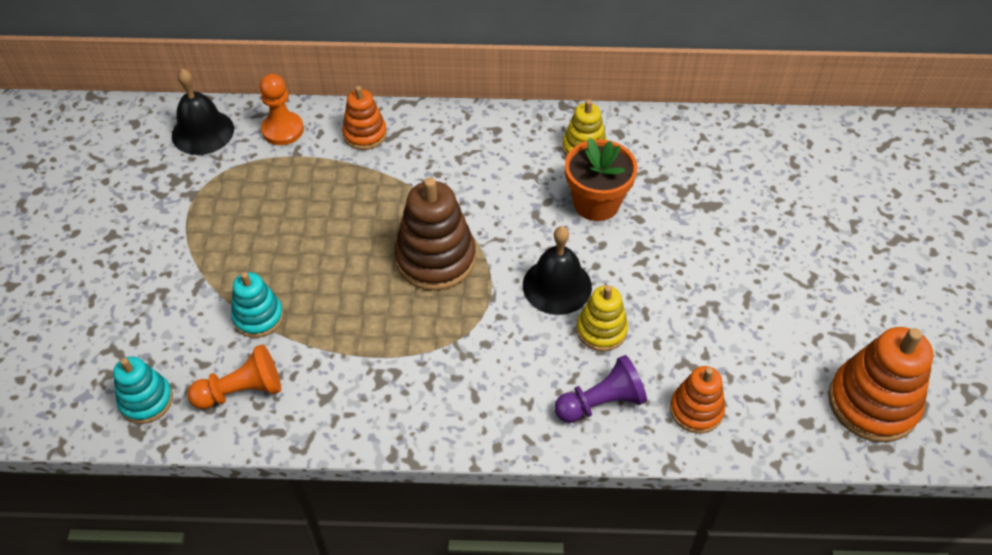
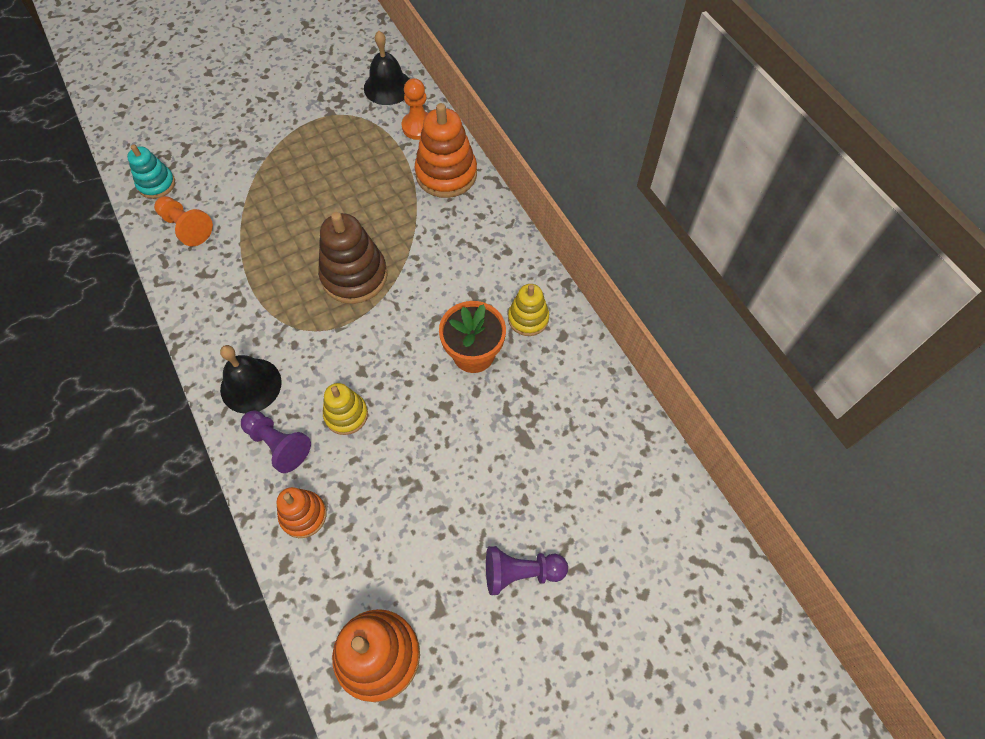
camera: 60 degrees right, 10 degrees up
turquoise stacking toy [231,272,284,338] -> none
orange stacking toy [342,86,387,150] -> orange stacking toy [415,103,477,198], size x1.67
black bell [523,226,592,315] -> black bell moved to [220,345,282,414]
none -> purple pawn [486,546,568,595]

